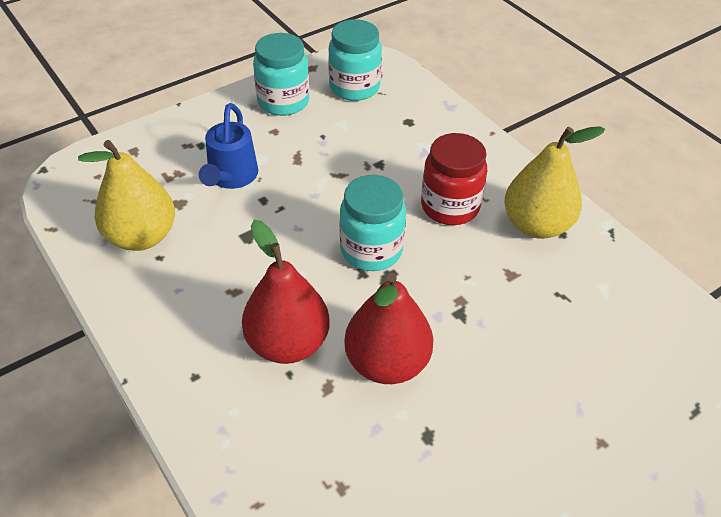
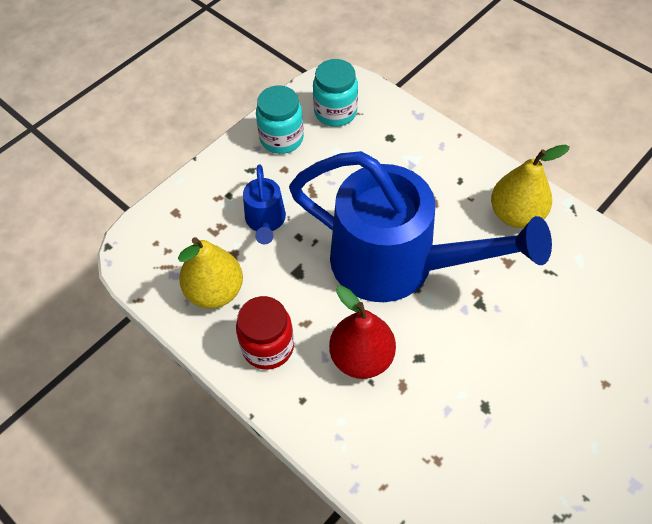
camera: 10 degrees left, 10 degrees up
turquoise jar [339,175,406,271] -> blue watering can [289,151,552,302]
red pear [344,273,433,384] -> none
red jar [421,133,487,225] -> red jar moved to [236,296,294,370]

